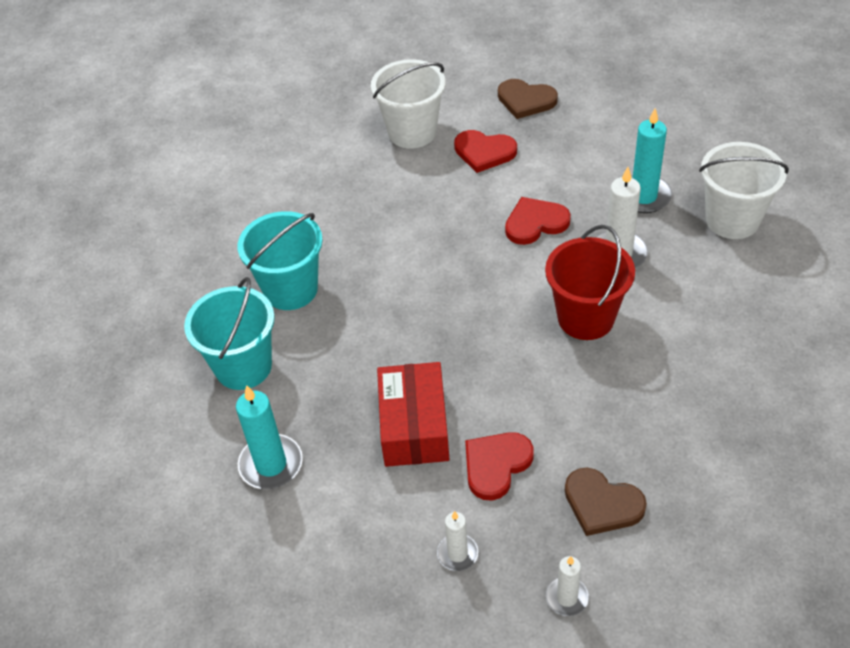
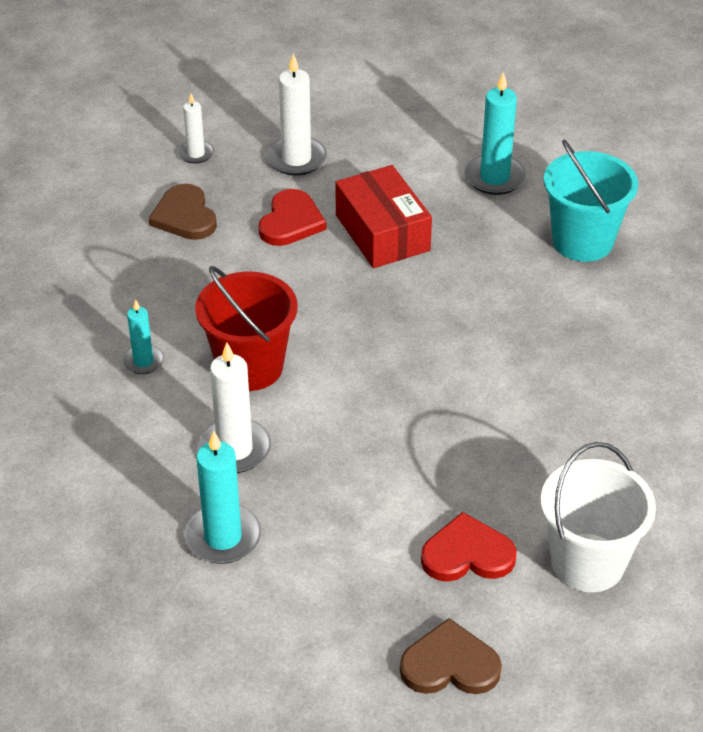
camera: 155 degrees right, 5 degrees down
turquoise bucket [237,211,323,310] -> none
white candle [437,511,479,571] -> white candle [266,54,327,176], size x1.68
red heart [505,197,571,245] -> none
brown heart [565,468,647,536] -> brown heart turned 120 degrees counterclockwise [149,184,217,240]
white bucket [699,142,789,239] -> none
none -> turquoise candle [123,299,164,374]

